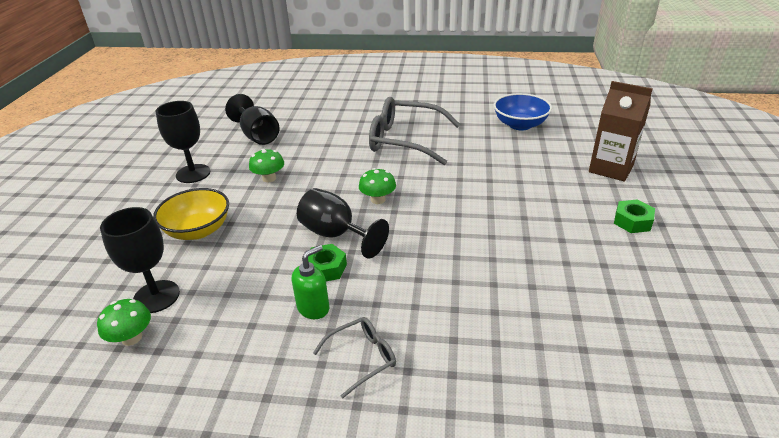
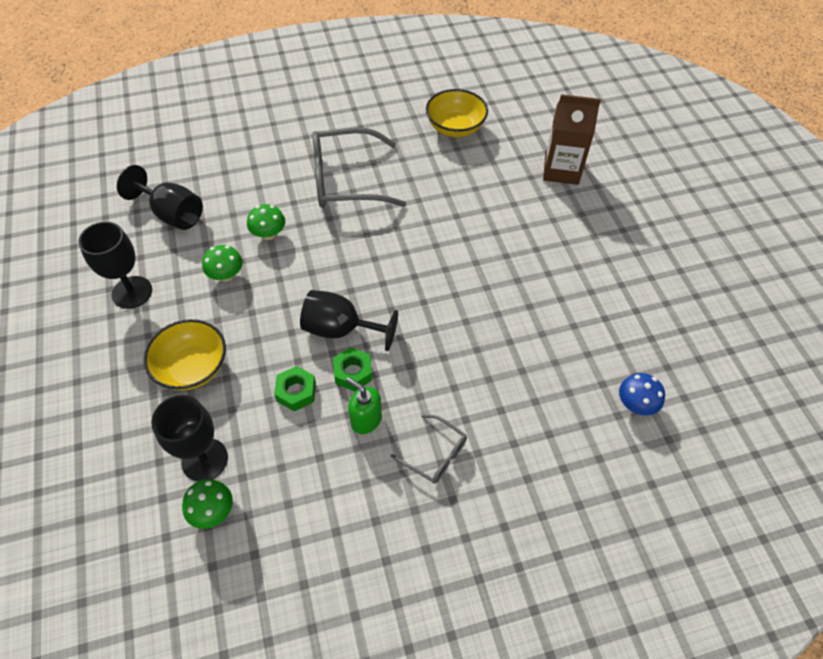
camera: 25 degrees left, 20 degrees up
green soap dispenser [292,245,329,319] -> green soap dispenser turned 75 degrees counterclockwise [346,377,382,434]
grey glasses [313,317,396,399] -> grey glasses turned 90 degrees clockwise [390,414,467,484]
green mushroom [359,168,396,204] -> green mushroom moved to [247,204,285,240]
blue bowl [494,93,552,130] -> yellow bowl [426,89,488,137]
green nut [614,199,655,233] -> green nut moved to [274,366,316,411]
none -> blue mushroom [619,373,665,416]

